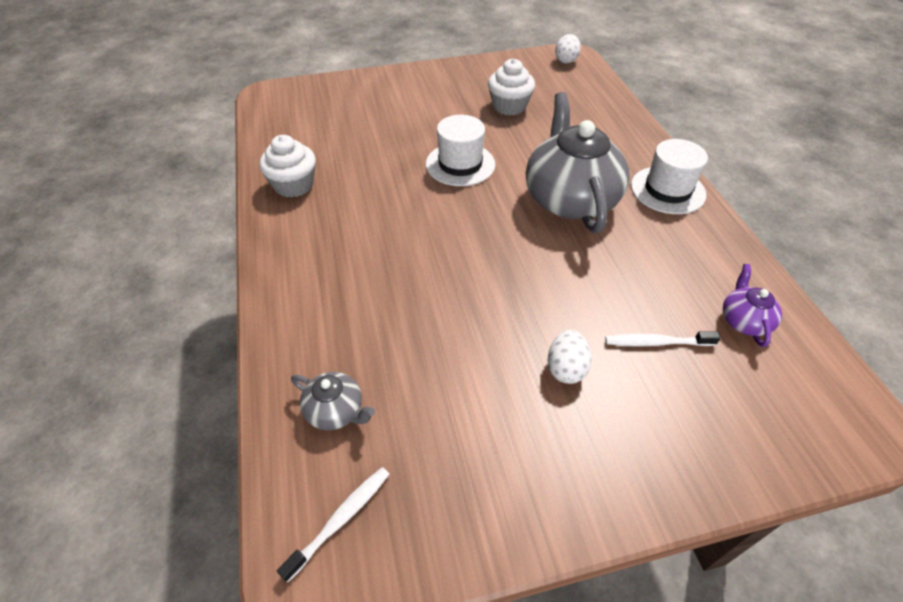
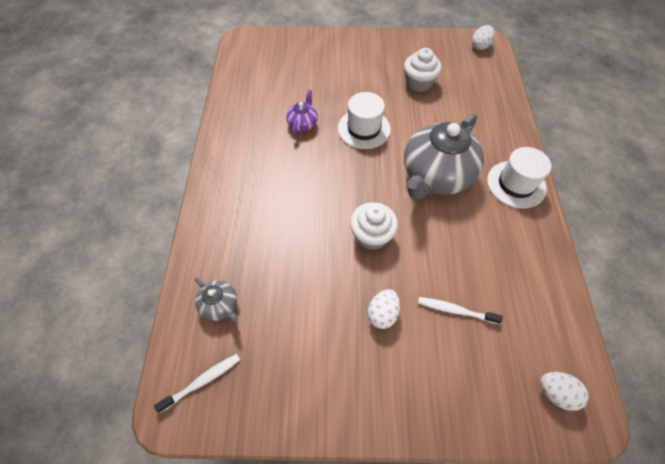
camera: 15 degrees right, 10 degrees up
white cupcake [259,135,316,198] -> white cupcake moved to [350,202,398,250]
grey teapot [526,92,629,233] -> grey teapot turned 150 degrees counterclockwise [404,113,484,199]
purple teapot [723,264,782,347] -> purple teapot moved to [286,90,318,136]
none -> white egg [540,372,589,411]

